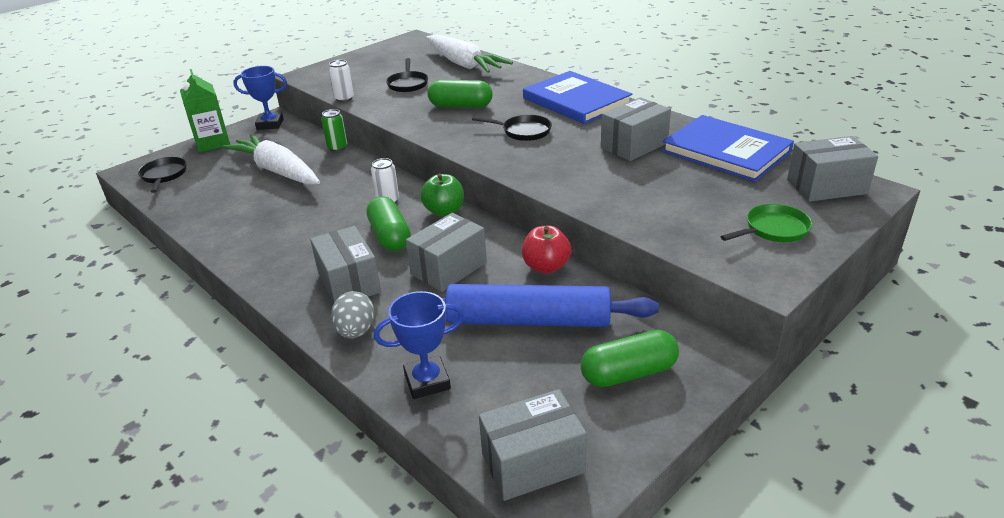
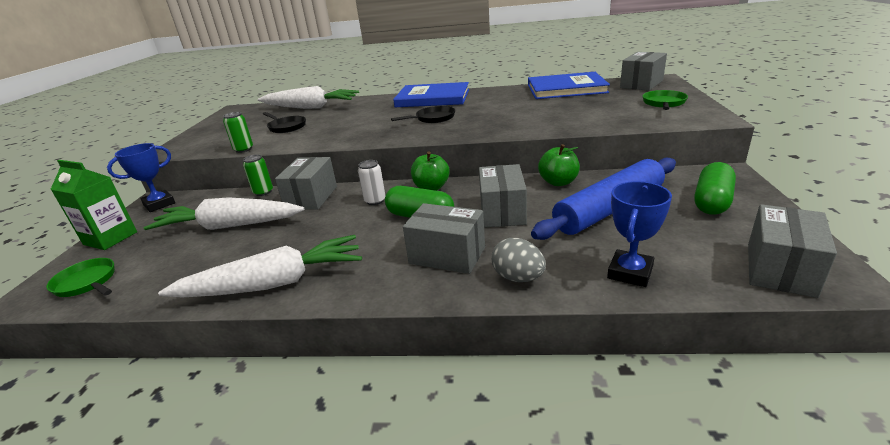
camera: 40 degrees left, 5 degrees down
black pan [138,157,186,193] -> green pan [46,258,115,297]
white can [329,60,354,102] -> green can [223,112,253,153]
green capsule [427,80,493,108] -> none
red apple [522,225,571,274] -> green apple [538,144,580,186]
grey box [601,97,671,161] -> grey box moved to [275,157,337,210]
none -> white carrot [158,235,362,297]

